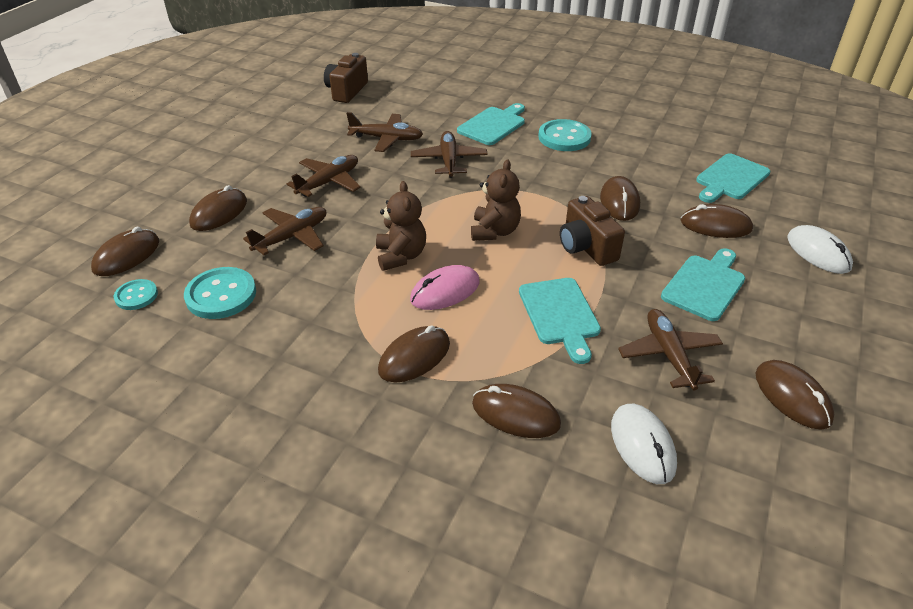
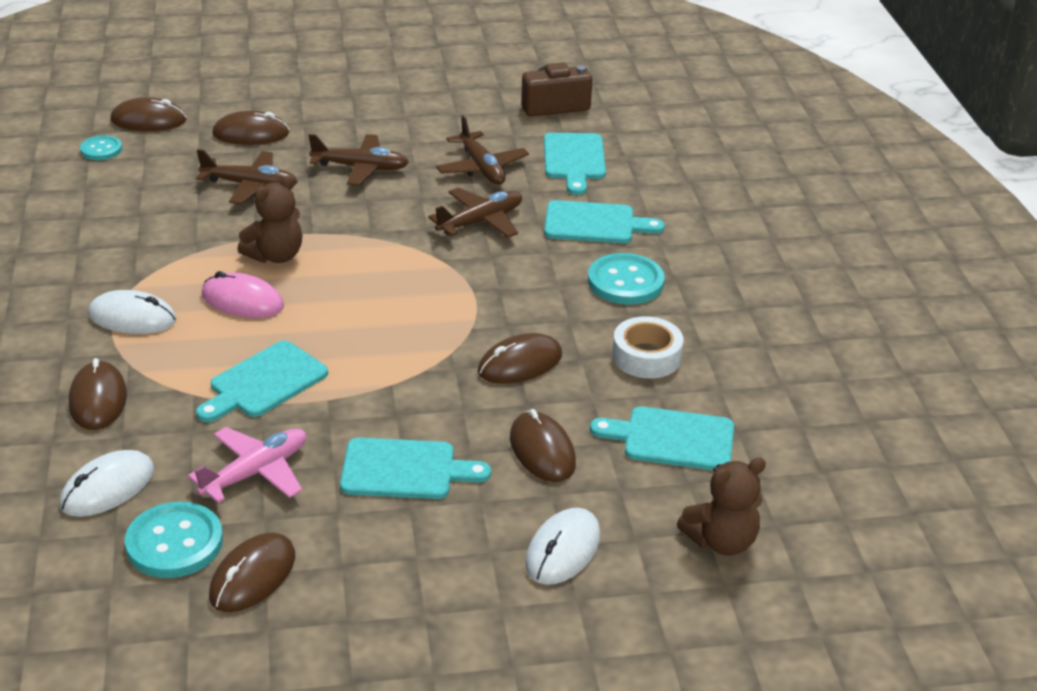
camera: 55 degrees right, 5 degrees down
turquoise button [184,267,256,319] -> turquoise button moved to [125,502,223,578]
brown mouse [378,325,450,382] -> white mouse [88,290,177,334]
brown teddy bear [471,160,521,241] -> brown teddy bear moved to [677,457,766,556]
brown camera [560,196,625,266] -> none
brown plane [618,309,723,390] -> pink plane [188,427,306,503]
none -> turquoise cutting board [544,133,606,195]
none -> white tape [612,316,684,378]

